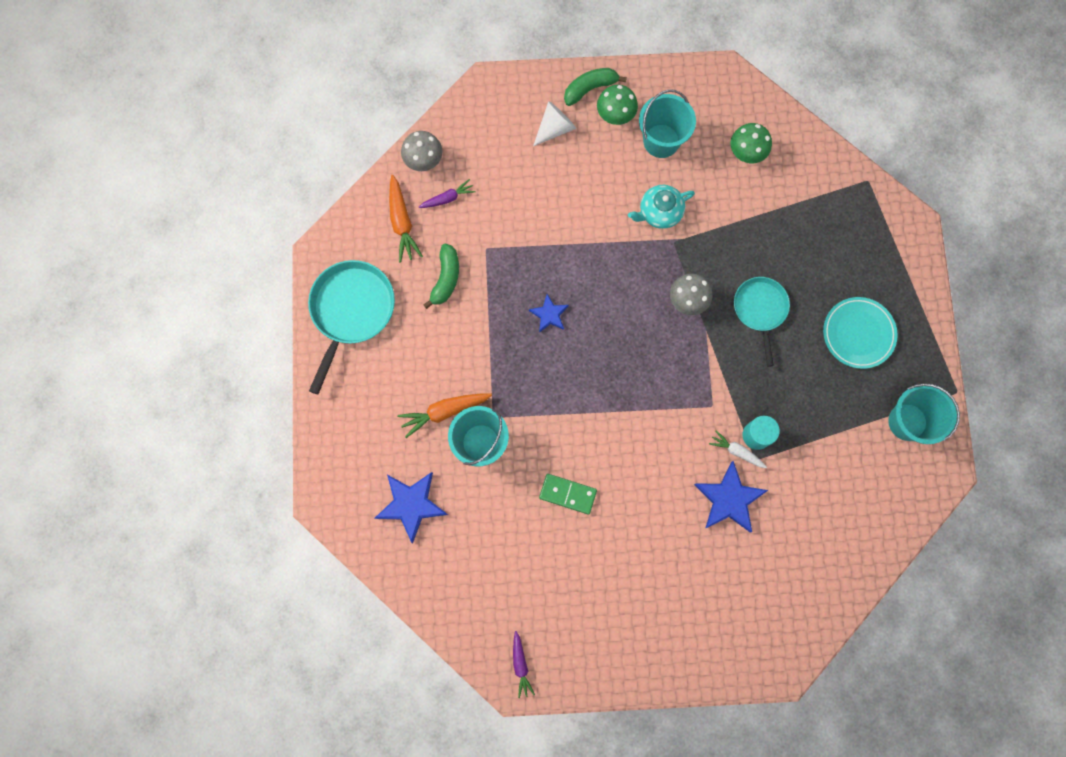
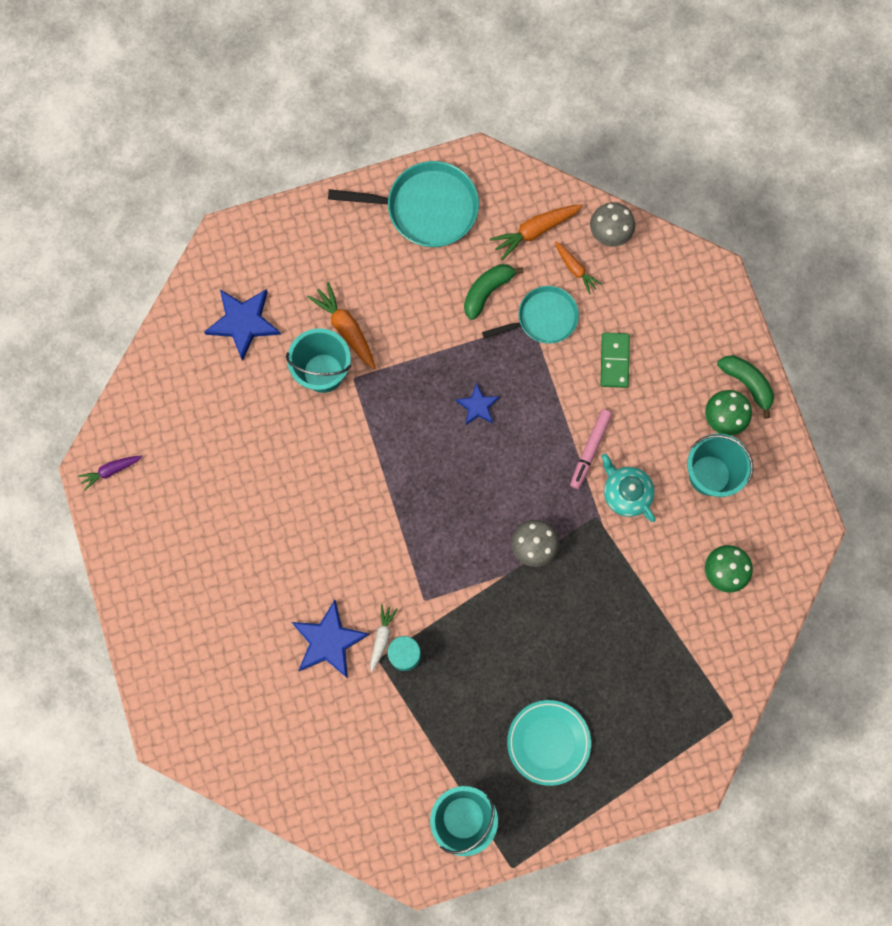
camera: 75 degrees right, 0 degrees up
purple carrot [419,179,475,208] -> orange carrot [555,242,602,294]
green banana [423,243,459,309] -> green banana turned 135 degrees clockwise [464,264,523,320]
white cone [533,101,576,146] -> none
green domino [539,474,597,514] -> green domino moved to [600,332,630,388]
turquoise pan [734,277,790,367] -> turquoise pan moved to [482,286,579,344]
none -> pink marker [570,409,612,489]

